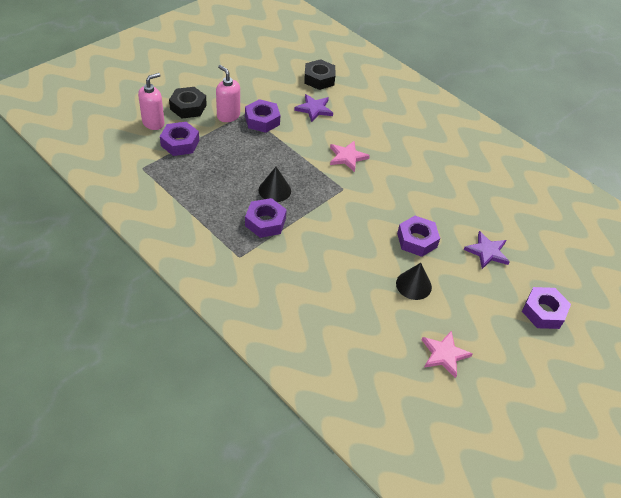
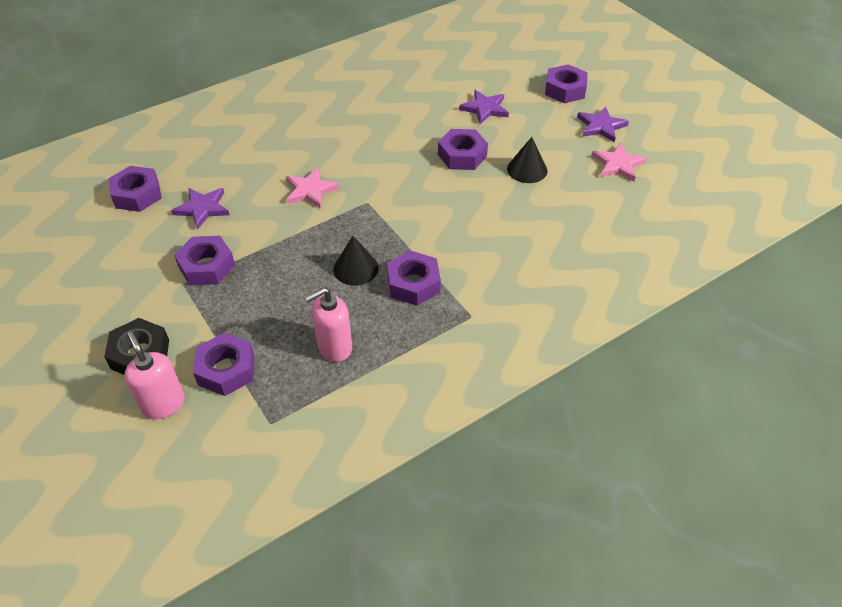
camera: 75 degrees left, 0 degrees up
pink soap dispenser [216,65,240,122] -> pink soap dispenser moved to [305,287,352,362]
black nut [304,59,335,90] -> purple nut [108,166,162,212]
none -> purple star [577,107,629,142]

